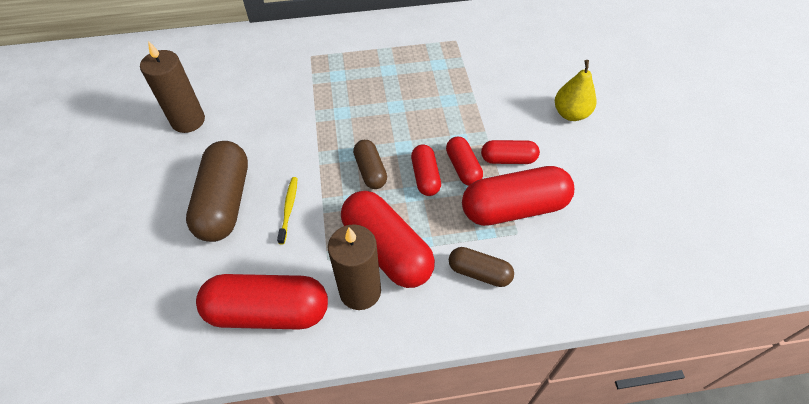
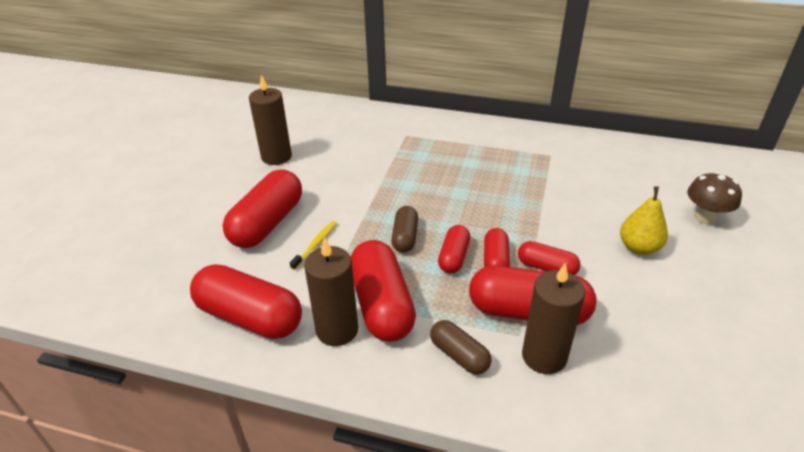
camera: 25 degrees right, 15 degrees down
brown capsule [186,141,248,242] -> red capsule [223,169,302,248]
none -> brown candle [522,263,585,374]
none -> brown mushroom [687,172,742,224]

